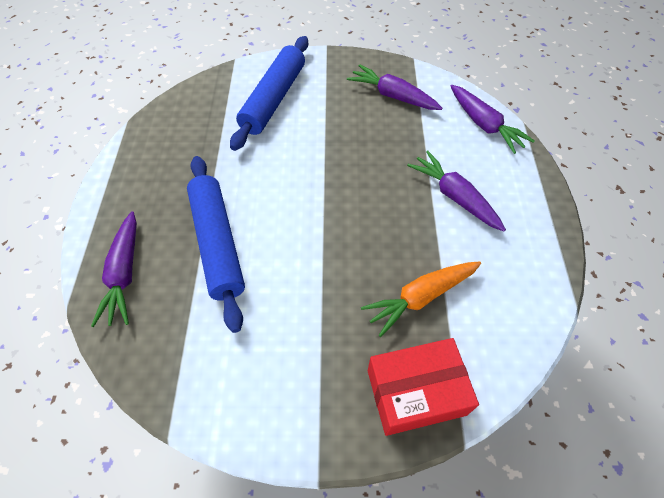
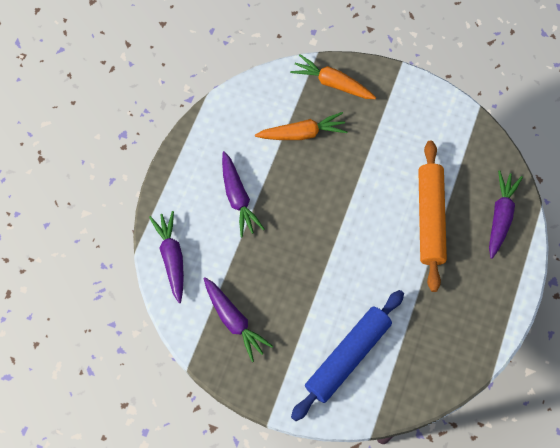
camera: 160 degrees left, 10 degrees up
blue rolling pin [187,156,245,333] -> orange rolling pin [418,141,447,292]
red box [368,338,479,436] -> orange carrot [290,54,376,99]

